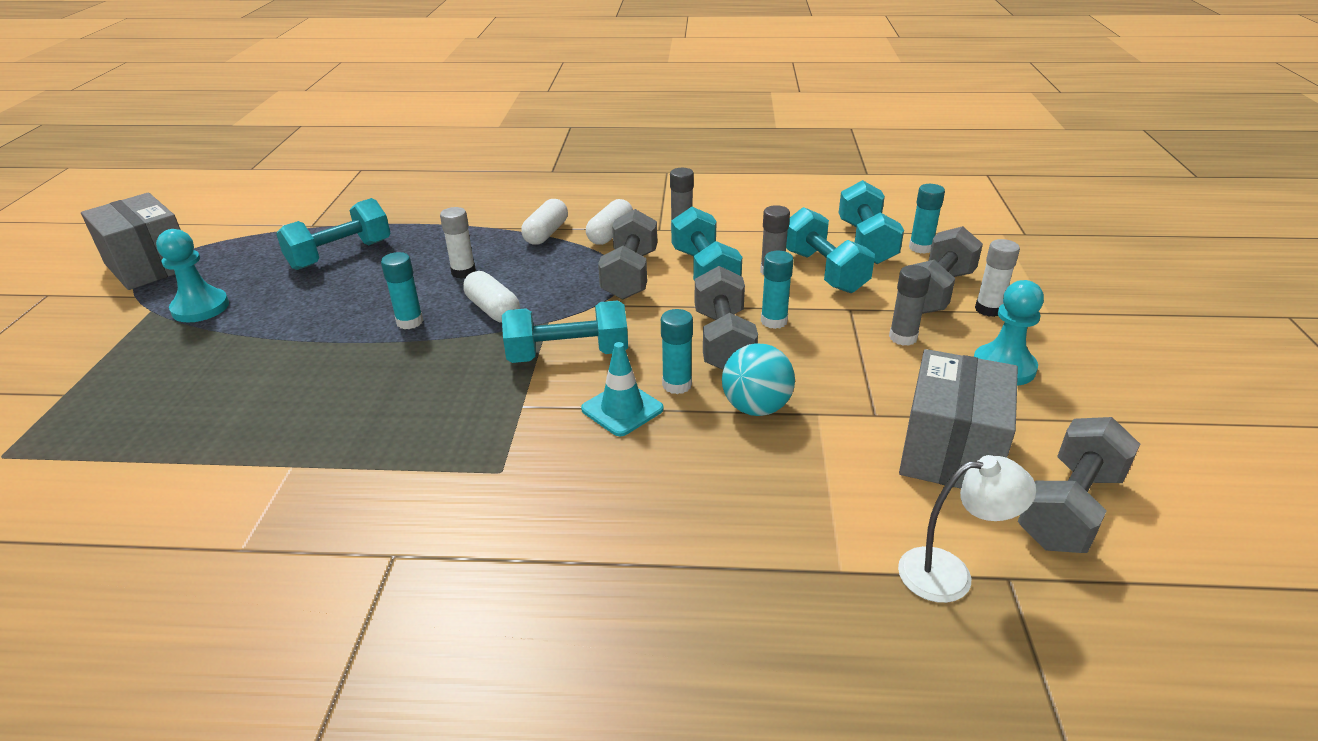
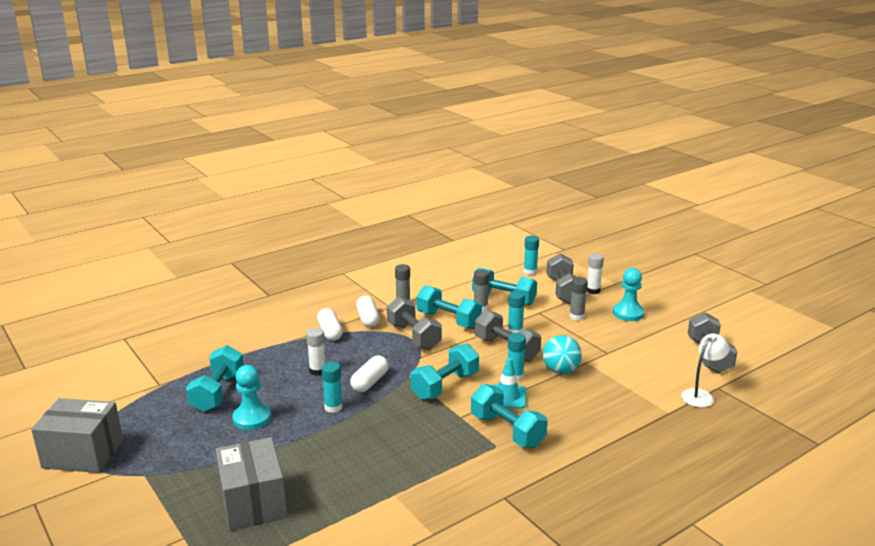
camera: 40 degrees left, 10 degrees down
turquoise pawn [156,229,229,323] -> turquoise pawn moved to [232,365,271,430]
white capsule [463,271,520,323] -> white capsule turned 75 degrees counterclockwise [350,356,388,392]
turquoise dumbbell [839,180,904,264] -> turquoise dumbbell moved to [471,384,548,448]
grey box [899,349,1018,489] -> grey box moved to [216,437,287,531]

